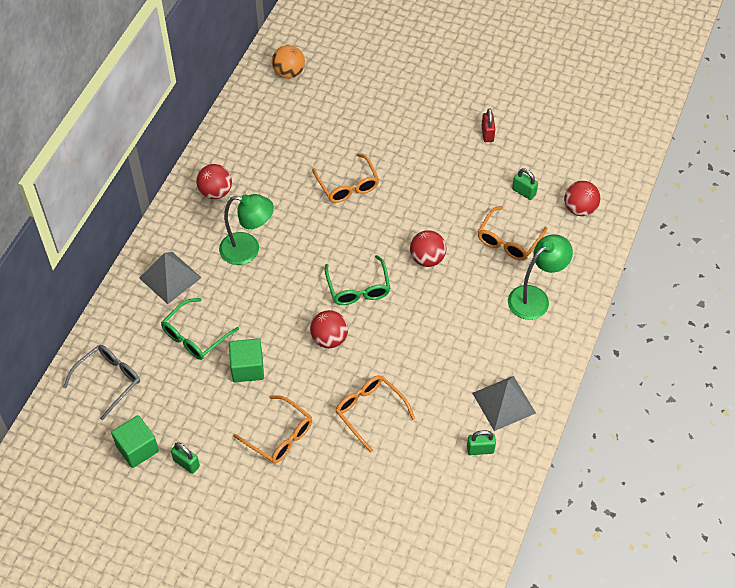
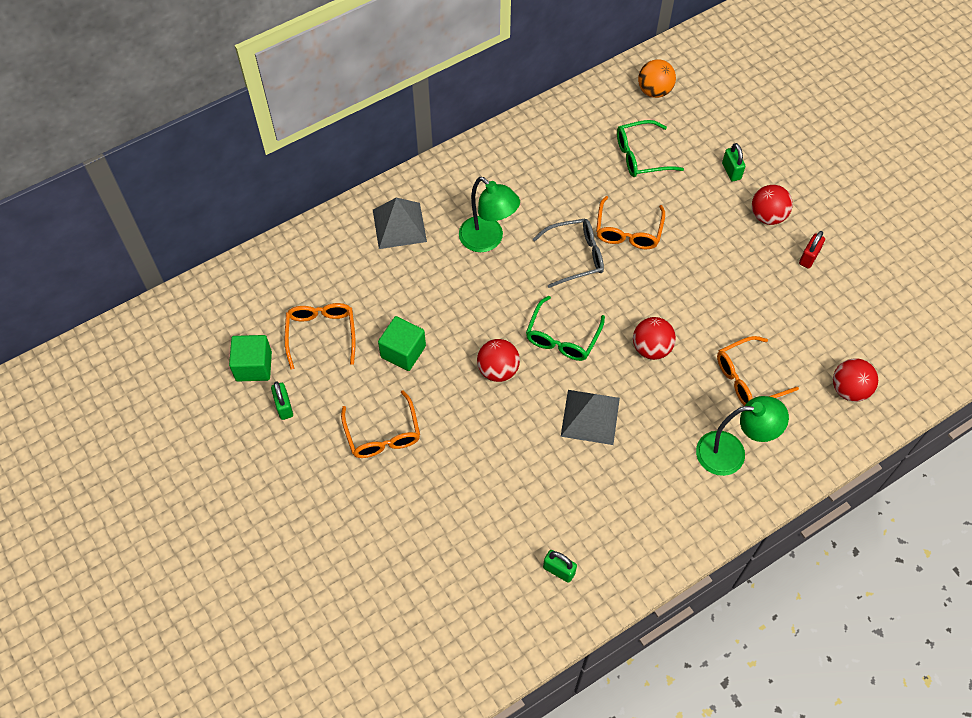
camera: 35 degrees right, 5 degrees up
grey glasses [63,345,140,420] -> grey glasses moved to [533,219,604,288]
green glasses [161,298,239,360] -> green glasses moved to [617,120,684,177]
red ball [196,164,232,199] -> red ball moved to [752,185,793,225]
orange glasses [336,375,415,452] -> orange glasses moved to [285,303,356,369]
grey pyramid [472,376,536,431] -> grey pyramid moved to [561,390,620,445]
green padlock [512,168,538,200] -> green padlock moved to [722,143,746,181]

